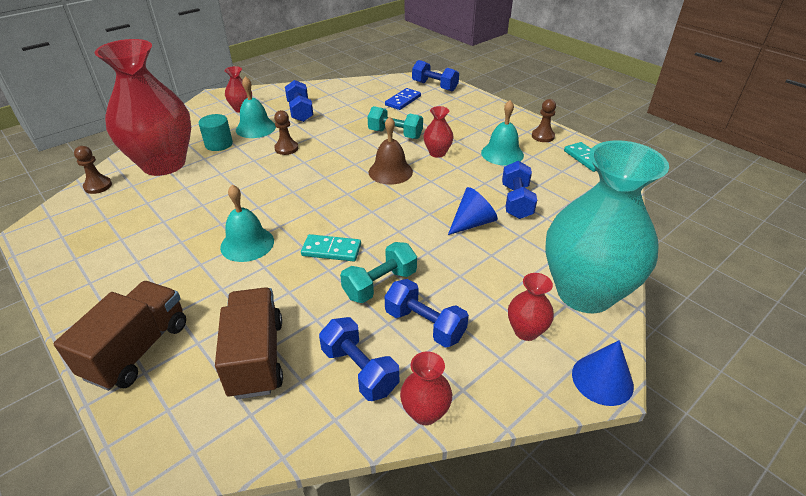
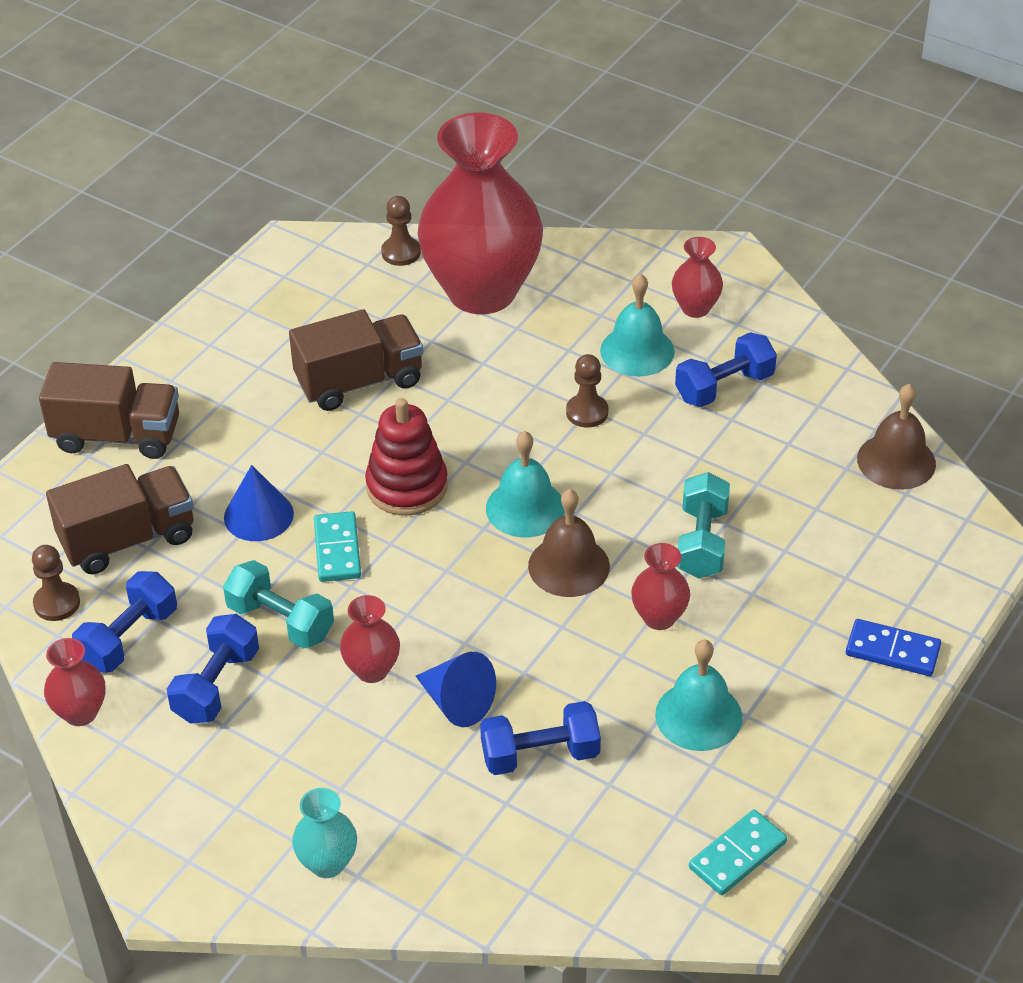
camera: 75 degrees right, 5 degrees up
turquoise cylinder [199,114,233,151] -> none
turquoise bell [220,185,274,262] -> turquoise bell moved to [486,431,565,537]
blue domino [385,88,421,110] -> blue domino moved to [846,619,941,676]
blue dumbbell [412,60,459,91] -> none
red vase [508,273,554,341] -> red vase moved to [340,595,400,683]
brown pawn [532,99,556,142] -> brown pawn moved to [32,545,80,621]
turquoise vase [545,140,669,313] -> turquoise vase [292,788,357,878], size x0.41
blue cone [572,340,634,406] -> blue cone moved to [224,465,294,541]
none -> brown truck [289,309,423,411]
none -> red stacking toy [365,398,448,516]
none -> brown bell [857,384,936,490]

